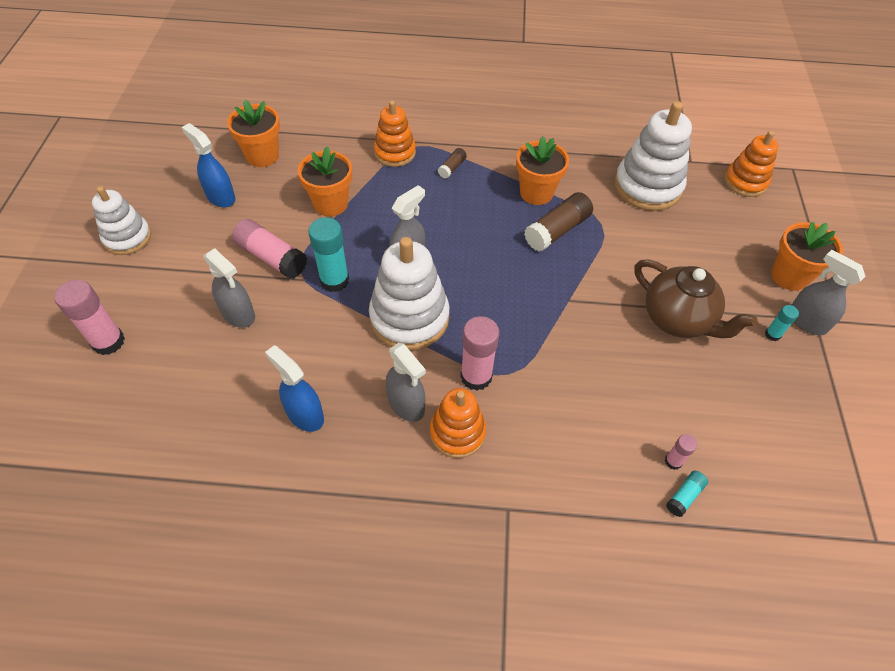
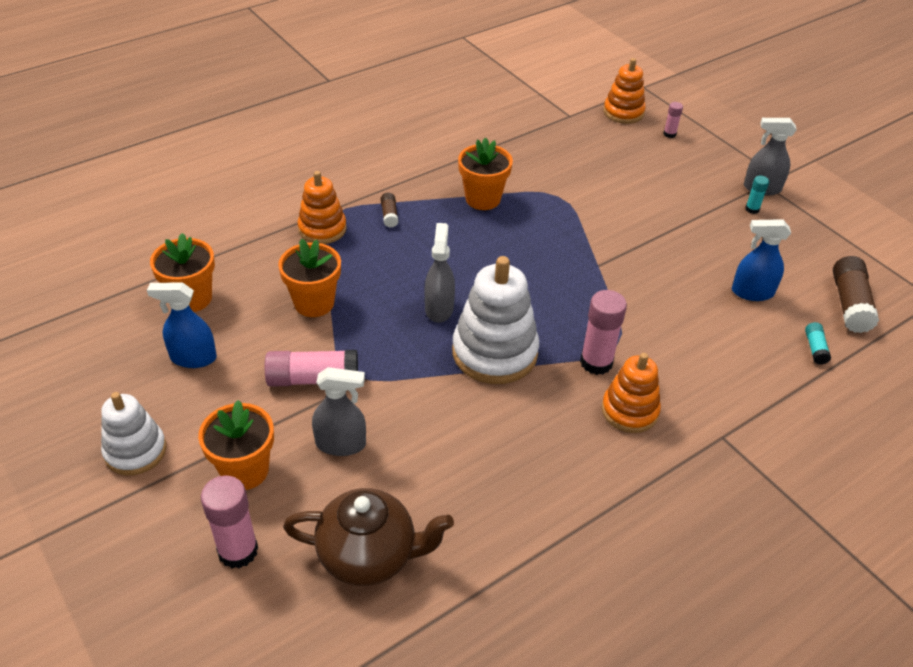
camera: 40 degrees left, 10 degrees down
blue spray bottle [265,345,324,432] -> blue spray bottle moved to [732,219,791,301]
turquoise glue stick [308,217,349,292] -> none
grey spray bottle [386,343,426,422] -> none
brown glue stick [524,192,593,252] -> brown glue stick moved to [833,256,879,333]
white stacking toy [614,101,692,211] -> none
brown teapot [634,259,757,338] -> brown teapot moved to [283,488,454,586]
pink glue stick [665,434,697,470] -> pink glue stick moved to [663,102,683,138]
orange flower pot [771,221,843,291] -> orange flower pot moved to [198,400,274,490]

